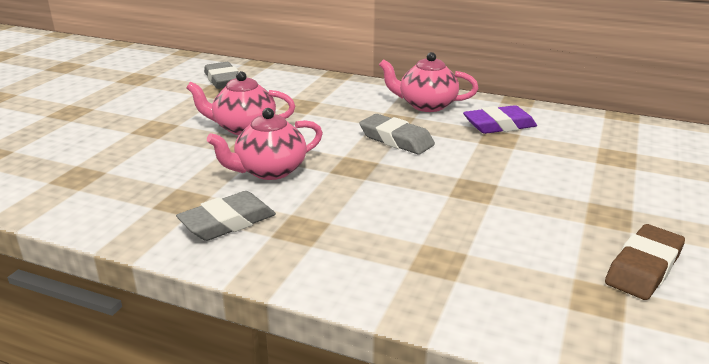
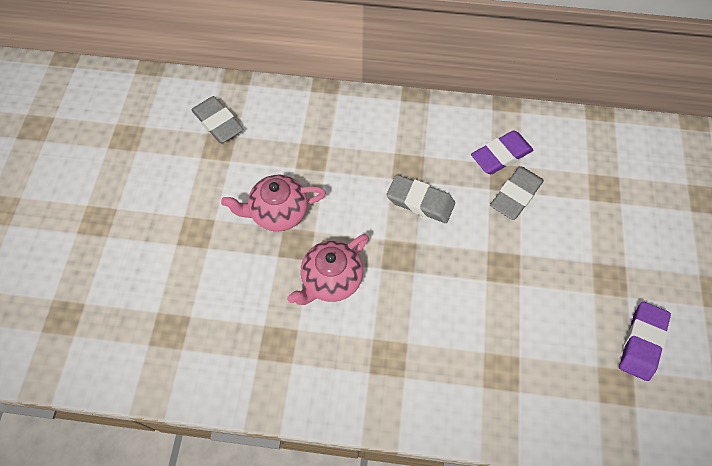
camera: 15 degrees left, 35 degrees up
grey eraser [176,191,276,241] -> grey eraser moved to [490,167,544,220]
pink teapot [379,52,478,112] -> none
brown eraser [605,224,685,300] -> purple eraser [619,302,671,381]

